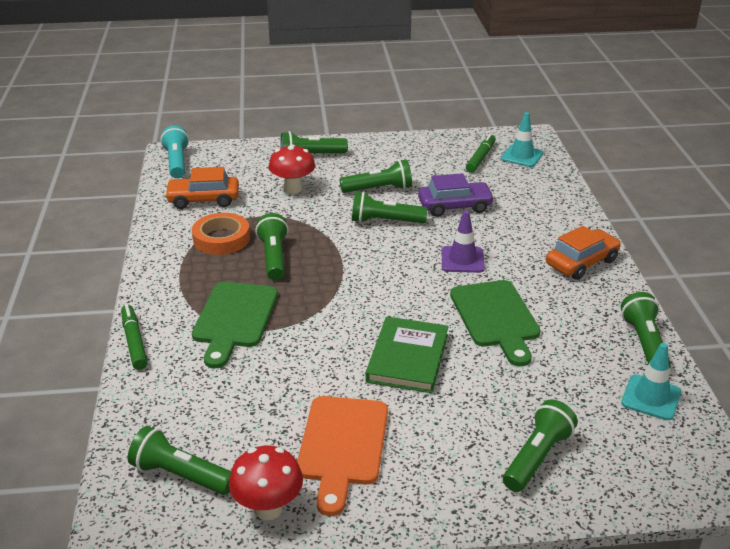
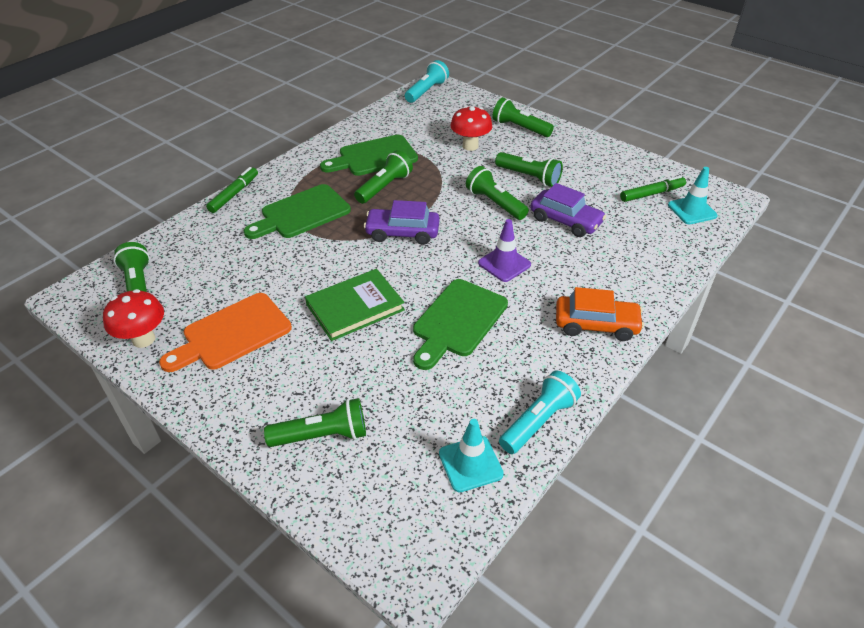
camera: 45 degrees right, 10 degrees up
orange car [164,167,239,209] -> none
orange tape [192,213,250,255] -> green cutting board [320,135,418,176]
green flashlight [621,292,671,368] -> turquoise flashlight [499,371,581,454]
none -> purple car [364,200,440,245]

